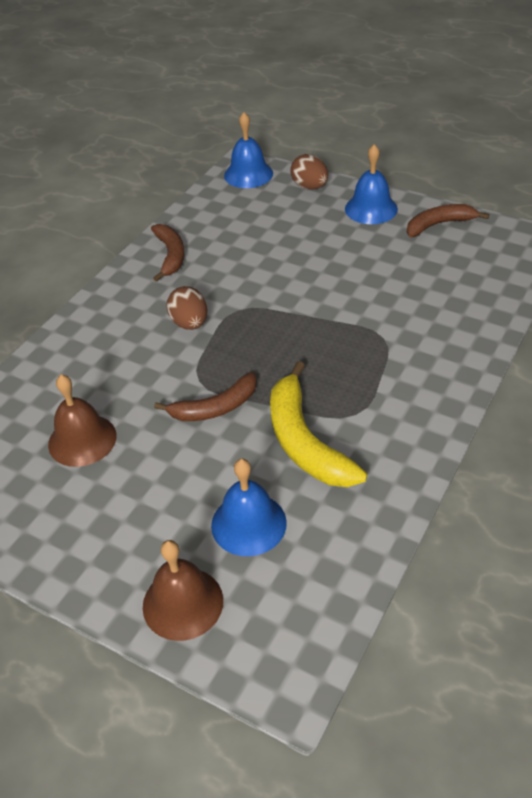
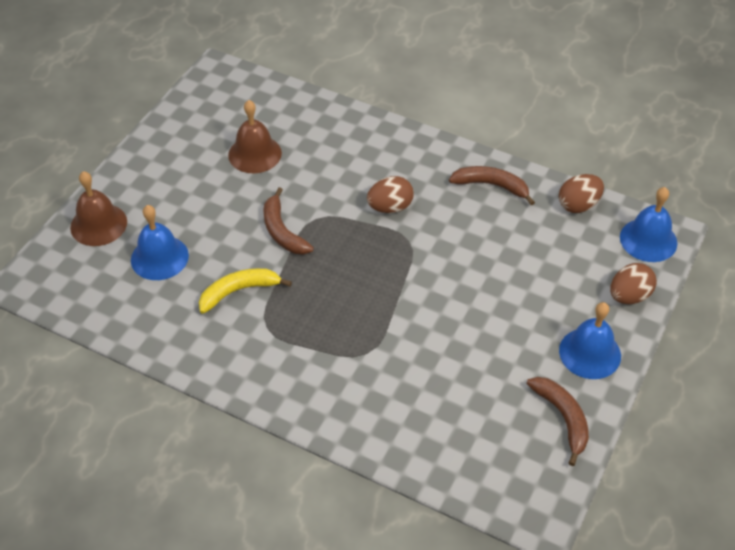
camera: 85 degrees right, 5 degrees up
brown banana [151,224,185,282] -> brown banana turned 150 degrees counterclockwise [449,166,535,205]
yellow banana [270,361,367,487] -> yellow banana [199,268,292,314], size x0.66
none -> brown egg [559,174,604,213]

